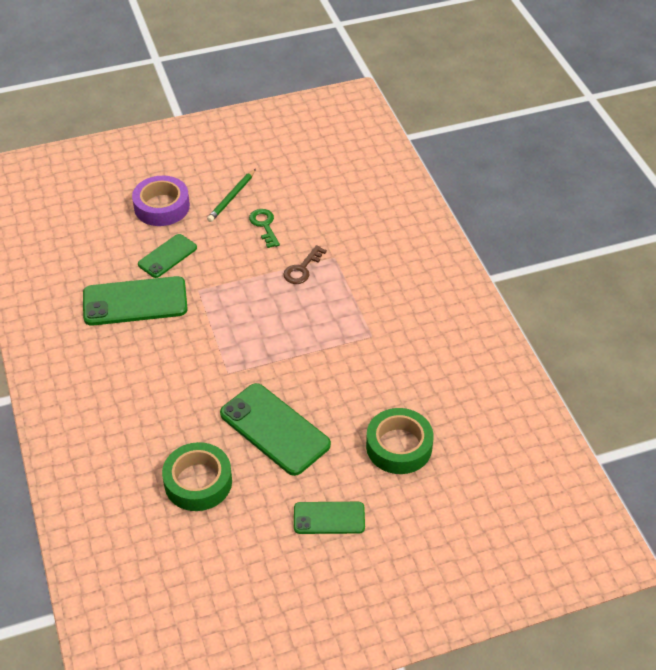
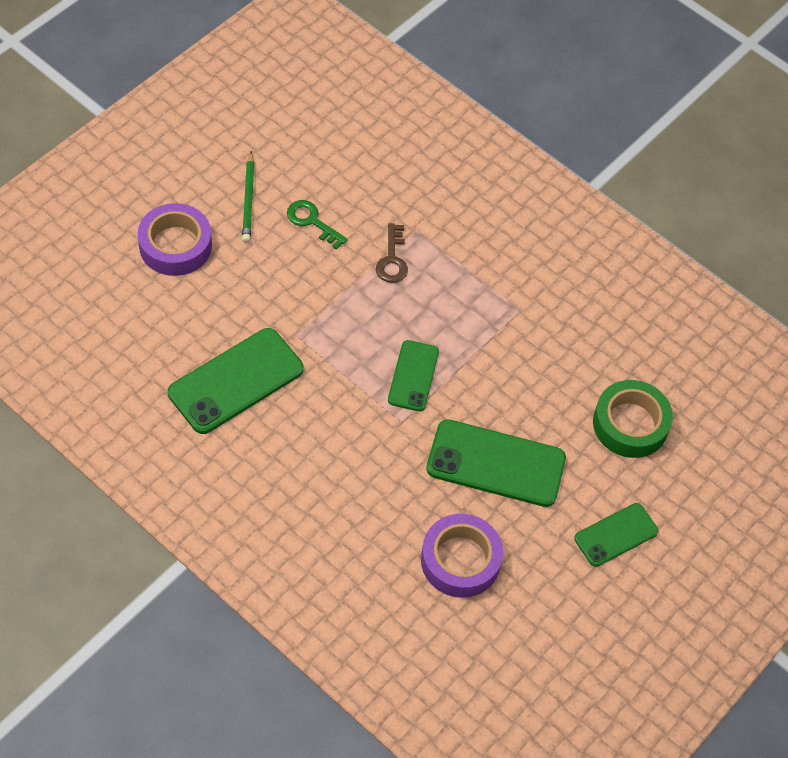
camera: 35 degrees left, 10 degrees up
green phone [138,234,197,278] -> green phone moved to [388,340,439,411]
green tape [162,442,232,511] -> purple tape [421,514,503,598]

